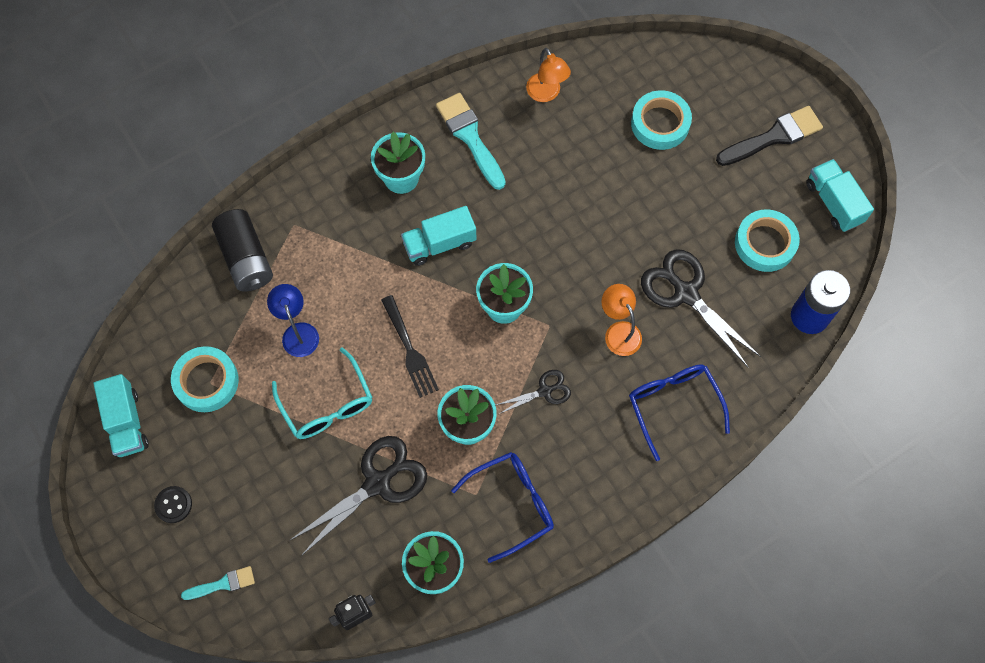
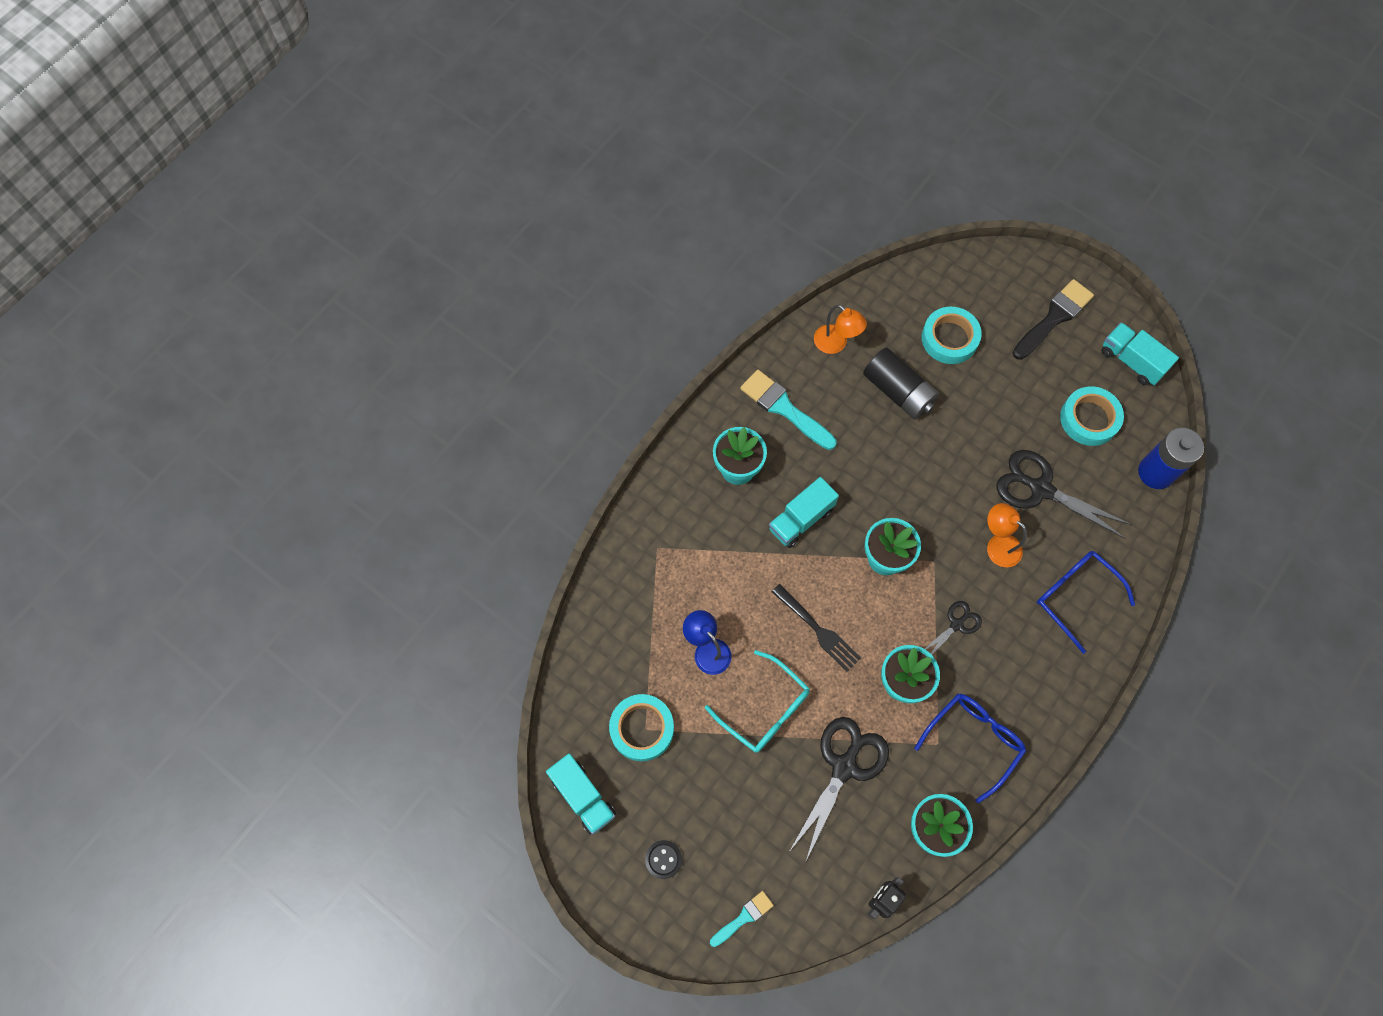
camera: 20 degrees left, 0 degrees up
black battery [212,209,273,291] -> black battery moved to [863,347,939,420]

